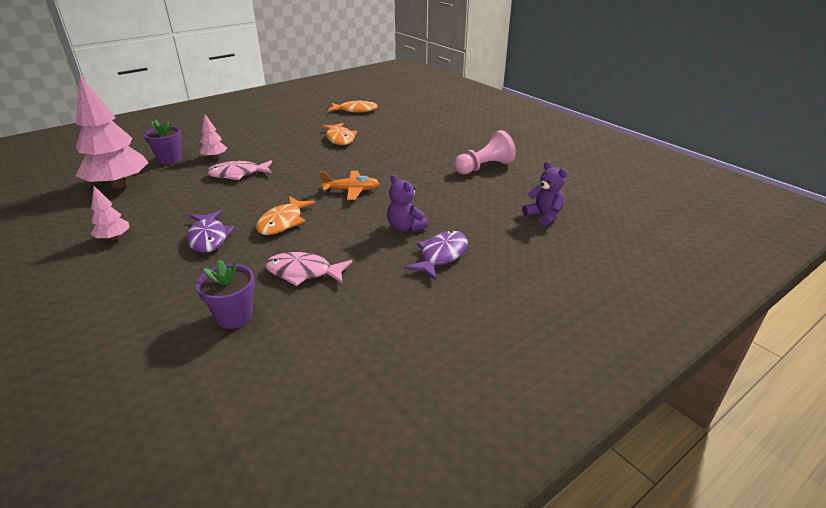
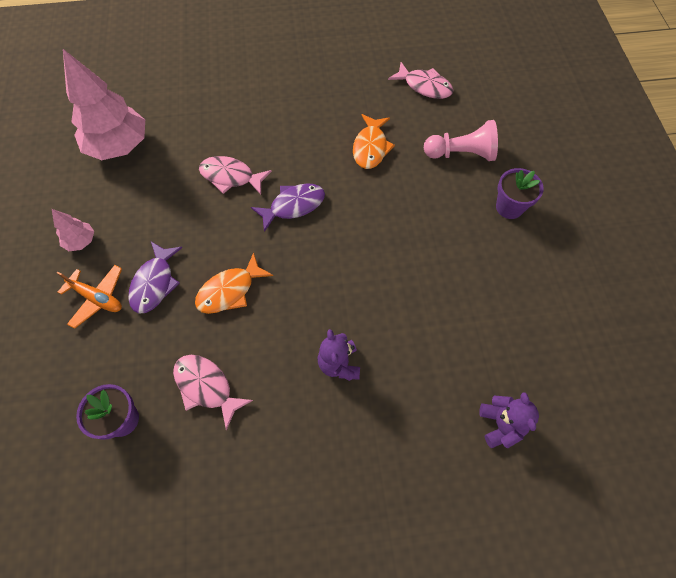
camera: 30 degrees right, 30 degrees up
purple flower pot [143,120,182,165] -> purple flower pot moved to [496,168,544,219]
pink tree [200,114,227,159] -> none
orange plane [320,171,380,200] -> orange plane moved to [57,265,122,329]
orange fish [328,101,378,112] -> pink fish [388,62,453,99]
purple fish [404,231,468,280] -> purple fish moved to [251,183,325,232]
pink pawn [454,130,516,174] -> pink pawn moved to [424,120,498,161]

